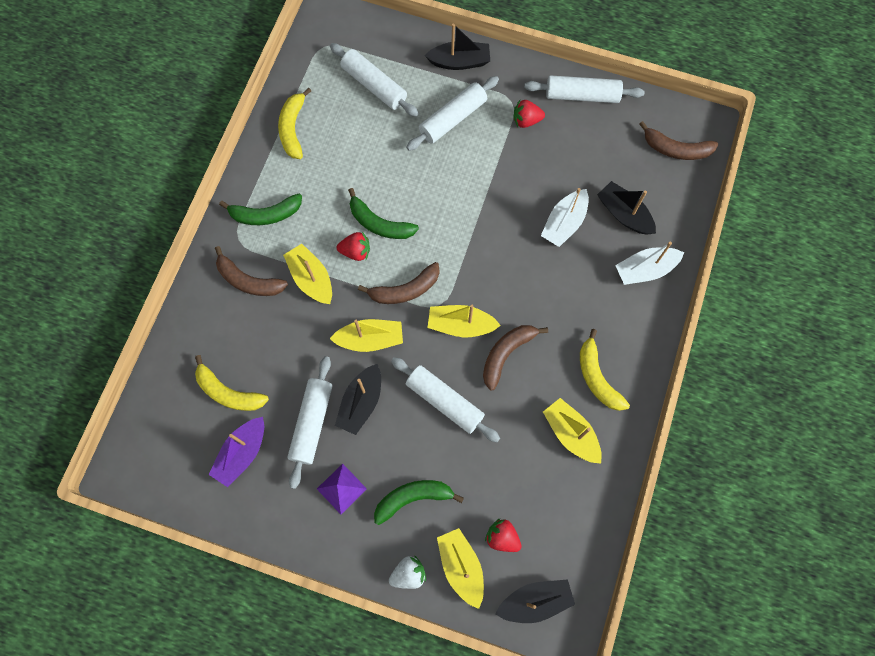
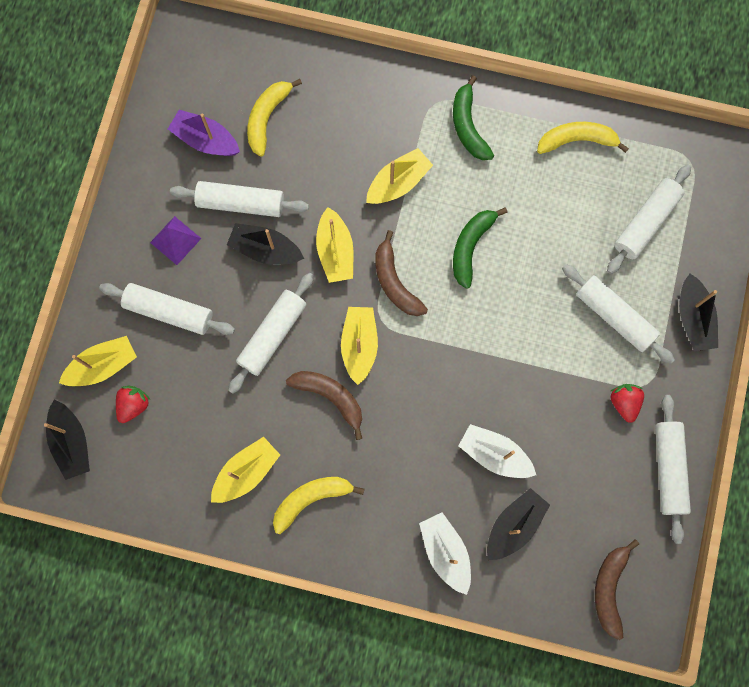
camera: 85 degrees right, 5 degrees up
brown banana [215,246,288,296] -> none
red strawberry [337,232,370,261] -> none
green banana [374,480,464,525] -> white rolling pin [99,283,235,335]
white strawberry [389,556,426,589] -> none

